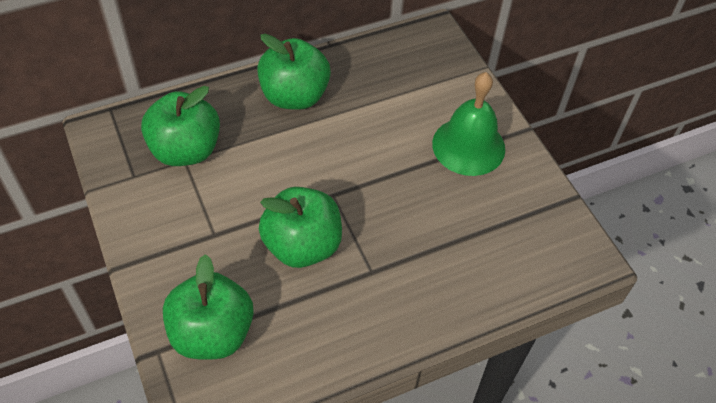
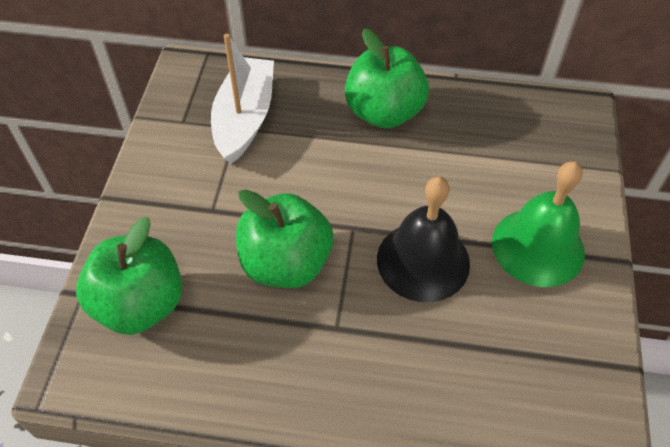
camera: 35 degrees right, 0 degrees up
green apple [141,86,220,166] -> white boat [211,34,274,164]
none -> black bell [377,176,470,302]

